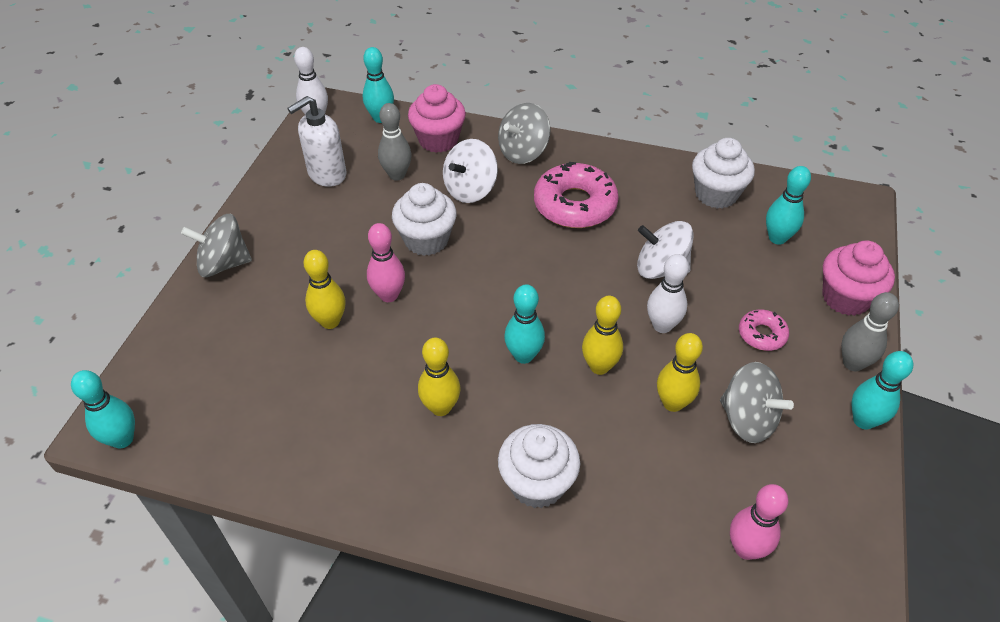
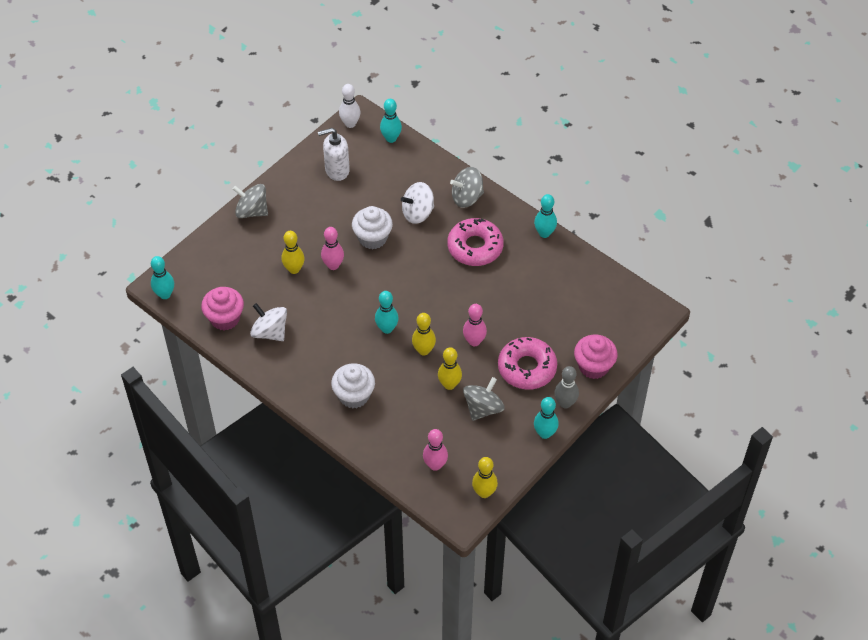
camera: 25 degrees right, 5 degrees up
grey bowling pin [378,103,412,181] -> none
pink cupcake [408,84,466,153] -> pink cupcake moved to [201,287,244,331]
yellow bowling pin [418,337,460,416] -> yellow bowling pin moved to [472,457,498,498]
white spinning top [637,221,694,279] -> white spinning top moved to [250,303,287,341]
white bowling pin [647,254,689,333] -> pink bowling pin [463,304,487,346]
white cupcake [692,138,755,209] -> none
grey spinning top [720,362,794,443] -> grey spinning top turned 120 degrees counterclockwise [463,377,505,421]
pink donut [739,309,789,351] -> pink donut [498,337,557,390], size x1.96
turquoise bowling pin [766,166,811,245] -> turquoise bowling pin moved to [534,194,557,238]

